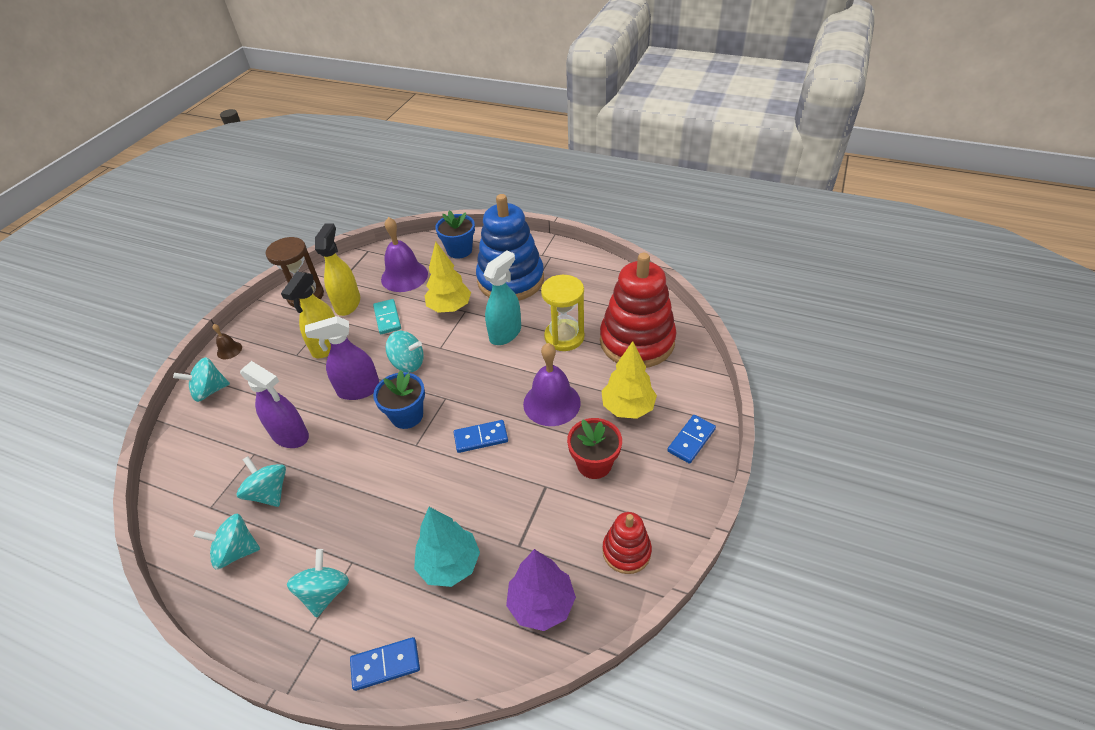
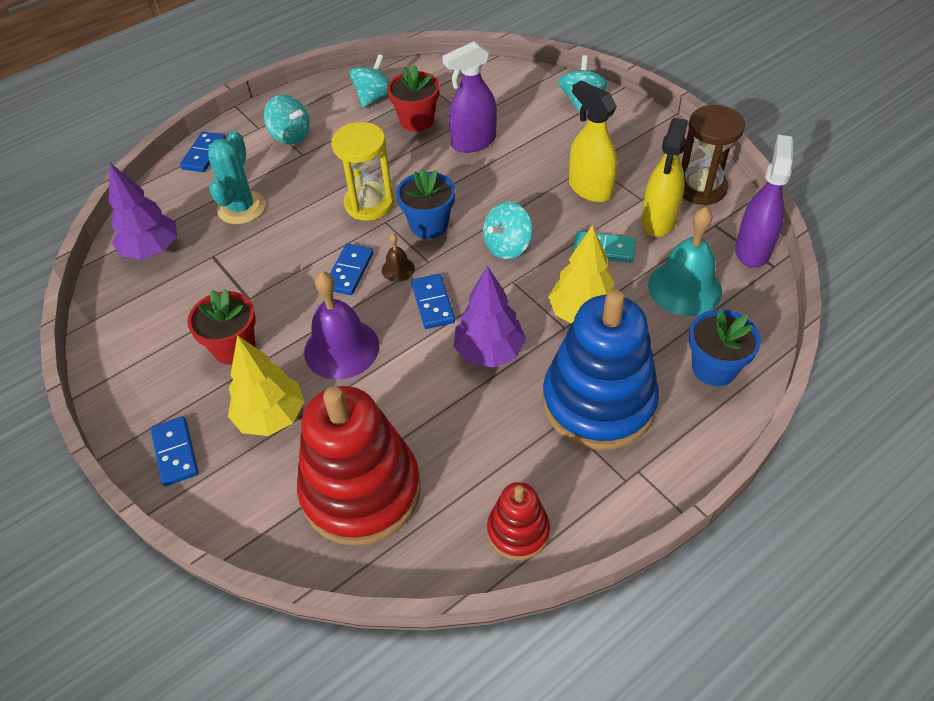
camera: 120 degrees right, 5 degrees up
brown bell [212,324,242,359] -> brown bell moved to [382,234,415,282]
turquoise spinning top [236,456,286,507] -> red flower pot [387,65,439,132]
purple spray bottle [305,316,379,400] -> purple spray bottle moved to [735,135,794,268]
yellow spray bottle [315,223,360,316] -> yellow spray bottle turned 75 degrees clockwise [641,118,688,237]
purple bell [381,217,428,292] -> turquoise bell [648,207,722,316]
turquoise tree [414,507,480,587] -> turquoise cactus [208,130,266,224]
turquoise spray bottle [483,251,521,345] -> purple tree [454,266,526,368]
yellow hourglass [541,275,585,351] -> yellow hourglass moved to [331,122,394,221]
red stacking toy [602,512,652,574] -> red stacking toy moved to [487,482,550,560]
none -> blue domino [411,274,455,329]

